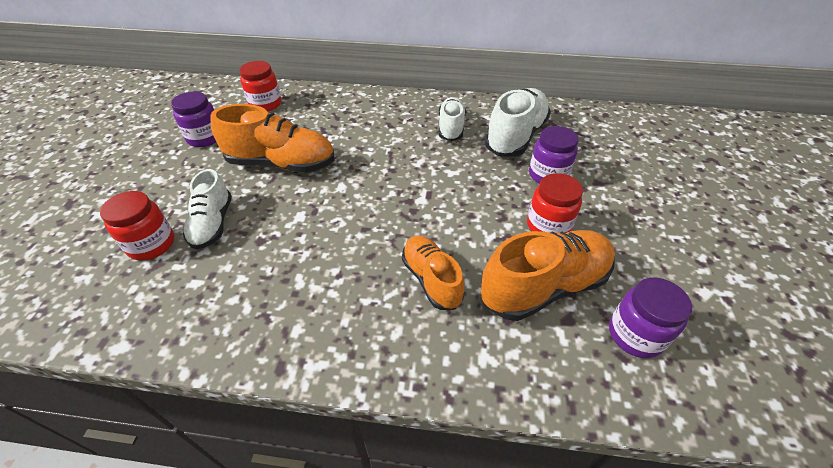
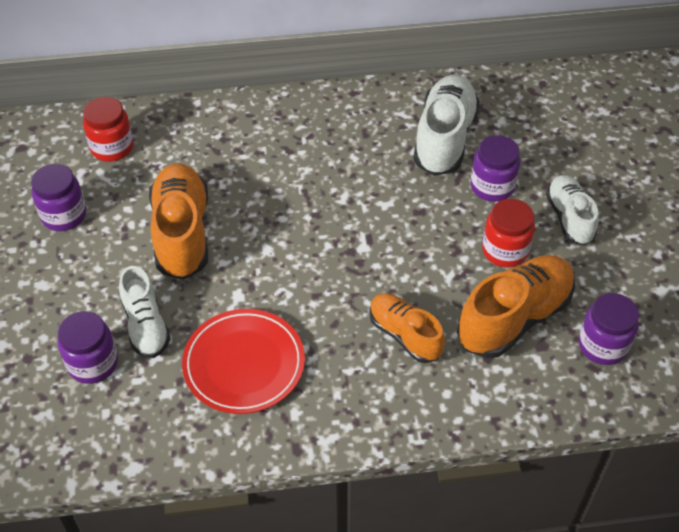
camera: 15 degrees left, 5 degrees up
red jar [100,191,175,260] -> purple jar [58,311,118,384]
orange shoe [210,104,335,173] -> orange shoe turned 90 degrees counterclockwise [149,163,208,280]
white shoe [439,97,466,141] -> white shoe moved to [546,175,598,246]
none -> red plate [182,309,305,414]

